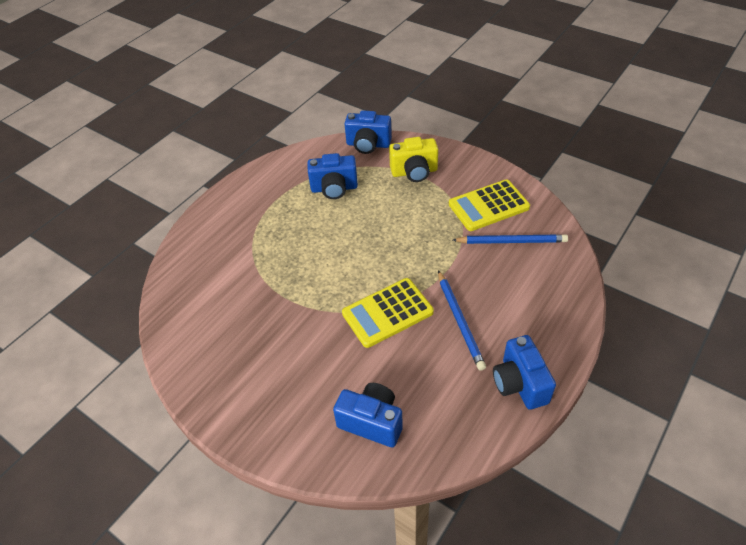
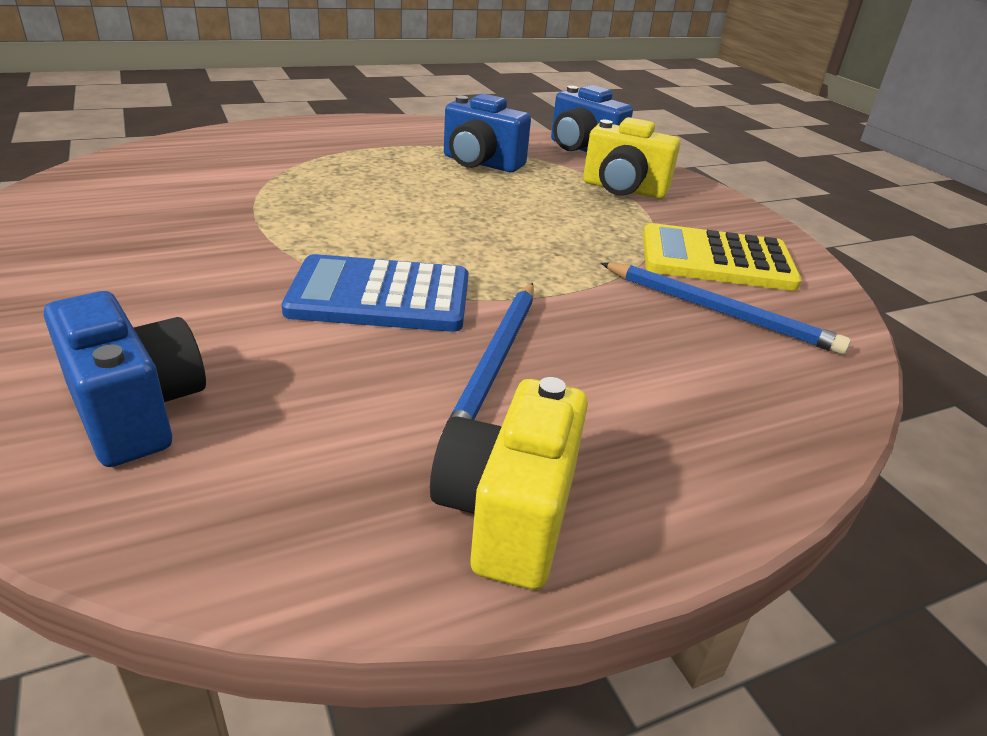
camera: 25 degrees right, 15 degrees down
yellow calculator [342,278,434,348] -> blue calculator [282,254,468,332]
blue camera [493,335,556,410] -> yellow camera [430,377,588,590]

